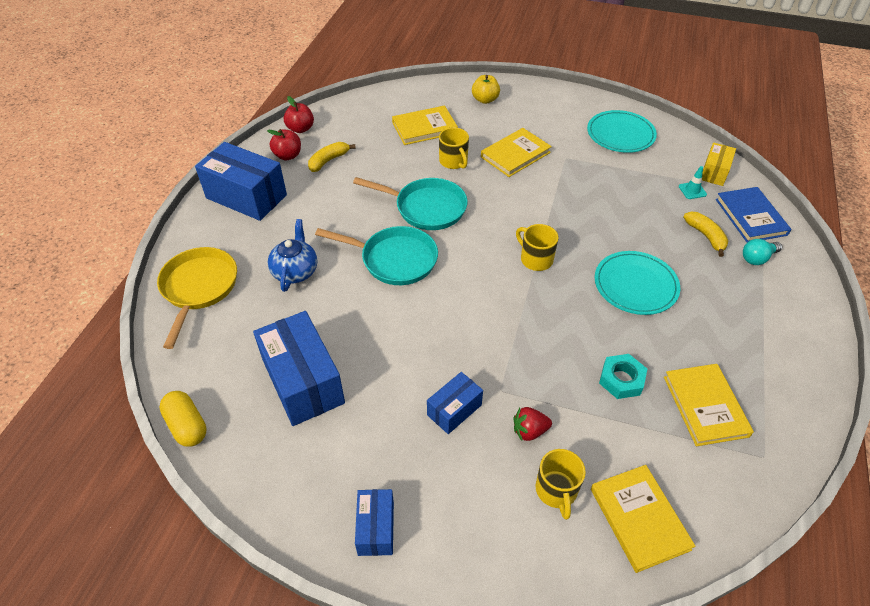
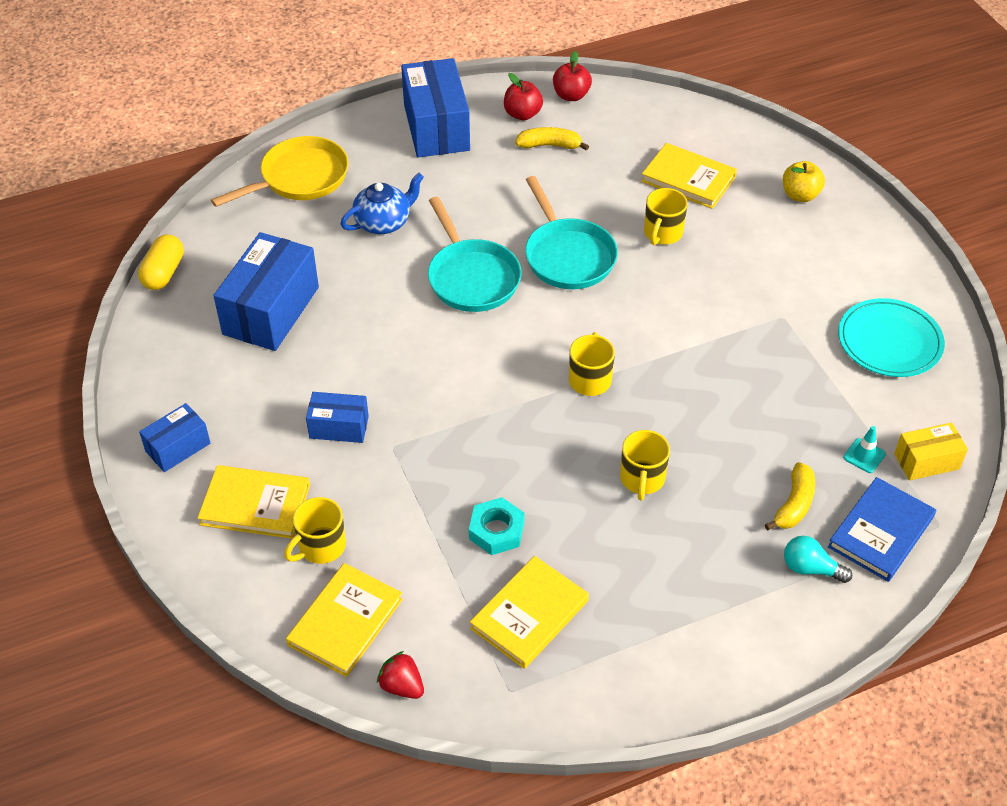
camera: 50 degrees right, 0 degrees up
yellow book [481,128,552,177] -> yellow book moved to [197,465,310,539]
red strawberry [514,407,552,441] -> red strawberry moved to [377,651,424,699]
turquoise plate [595,251,680,315] -> yellow mug [620,430,670,501]

